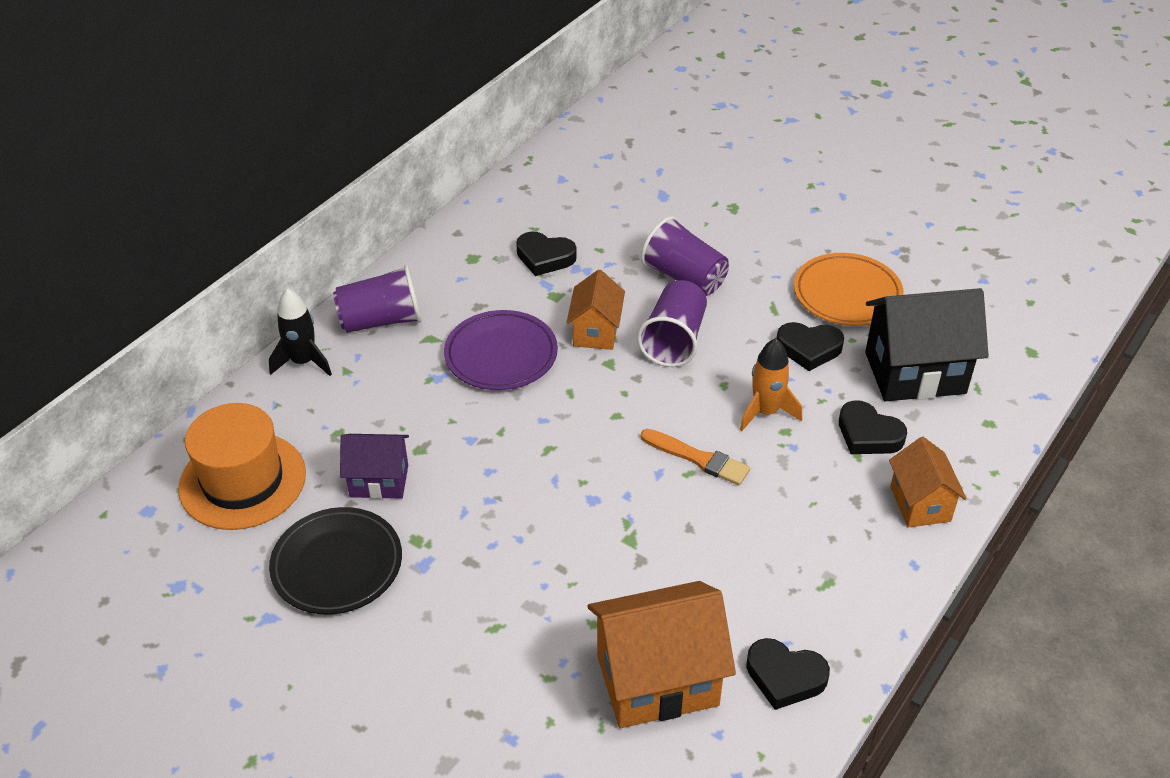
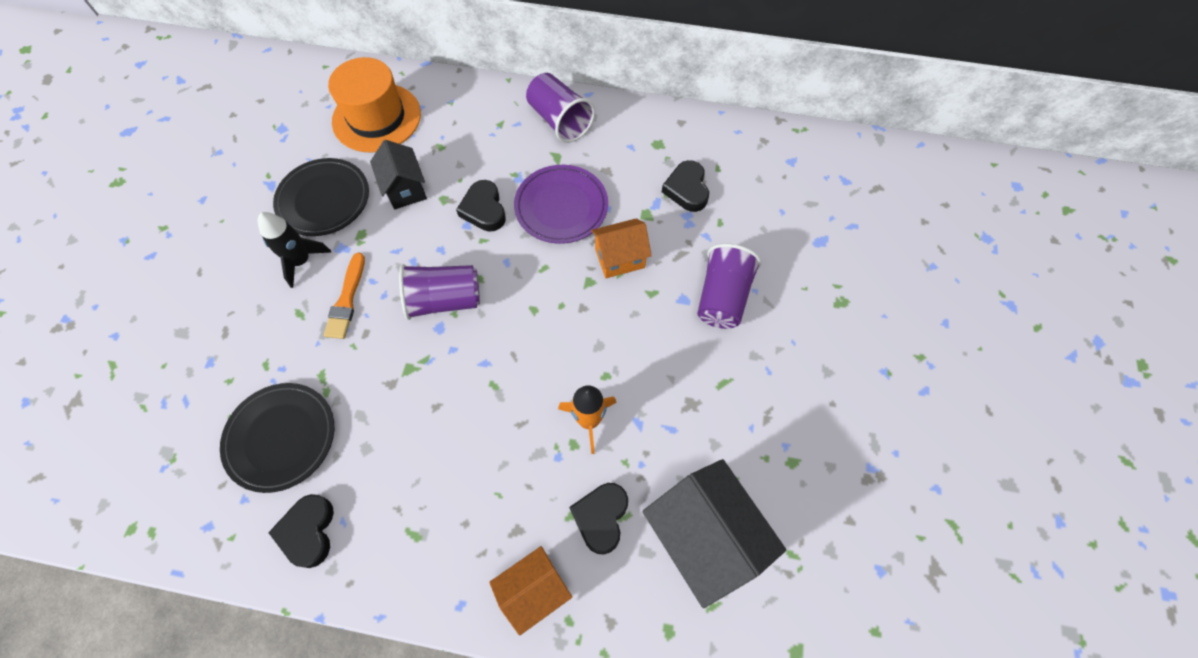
camera: 65 degrees right, 20 degrees up
black rocket [269,288,332,376] -> black rocket moved to [258,212,331,288]
purple house [340,434,409,499] -> black house [370,140,427,209]
orange house [587,581,736,728] -> black plate [220,383,334,493]
purple cup [637,280,707,367] -> purple cup moved to [399,264,480,320]
orange brush [641,429,750,485] -> orange brush moved to [324,252,365,339]
black heart [777,322,844,371] -> black heart moved to [456,180,506,232]
orange plate [794,253,904,326] -> none

